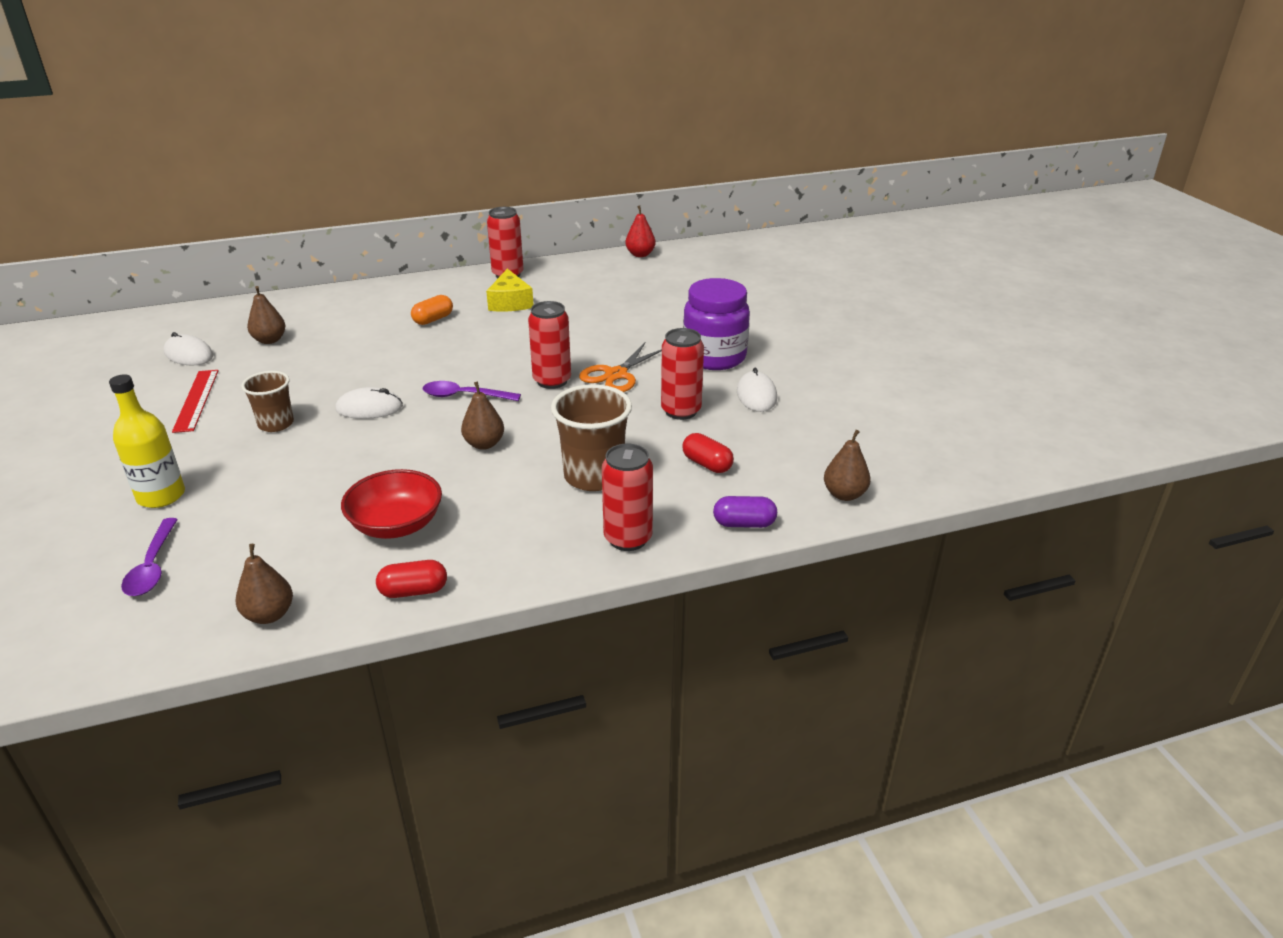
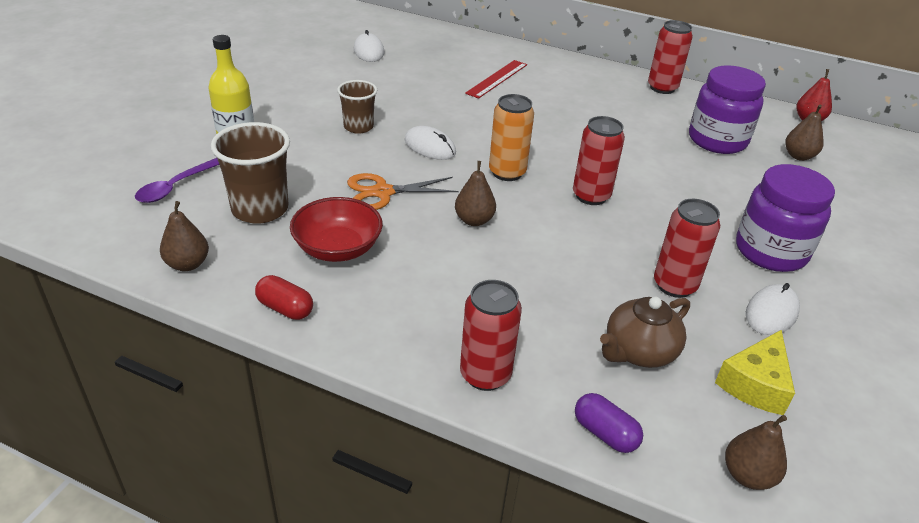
camera: 40 degrees right, 5 degrees up
red ruler [172,370,219,433] -> red ruler moved to [465,60,527,99]
brown pear [247,286,286,344] -> brown pear moved to [785,104,824,161]
orange capsule [411,295,453,325] -> none
purple spoon [423,381,521,401] -> orange can [489,94,534,181]
yellow cheese [486,268,534,312] -> yellow cheese moved to [715,330,795,415]
brown cup [551,384,632,491] -> brown cup moved to [211,122,290,224]
orange scissors [579,343,662,392] -> orange scissors moved to [347,173,459,210]
red capsule [682,433,734,473] -> brown teapot [600,297,690,368]
none -> purple jar [689,65,766,154]

